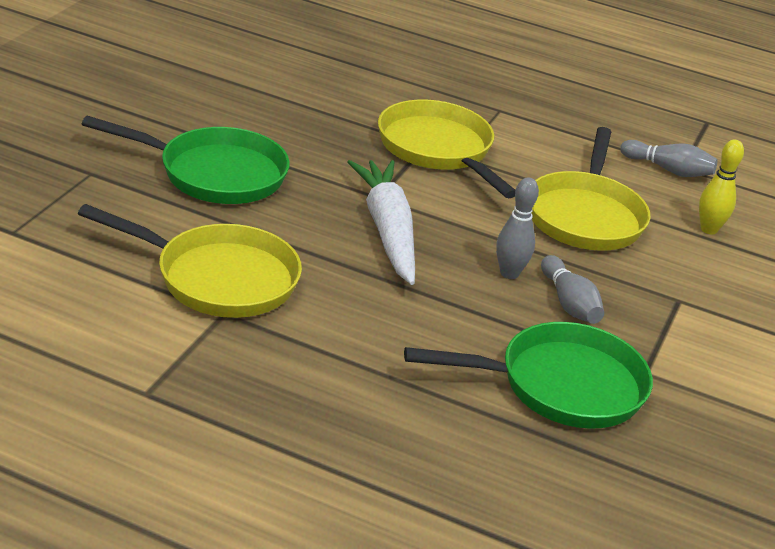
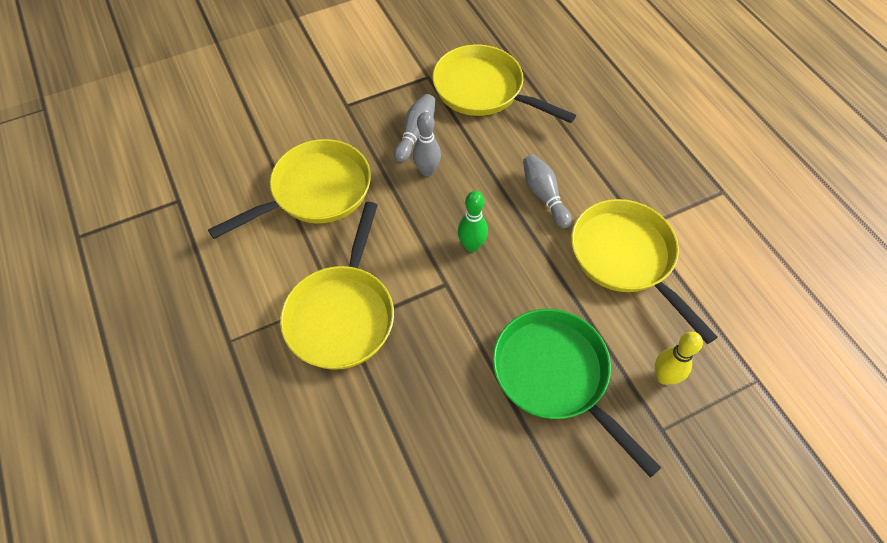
camera: 135 degrees left, 25 degrees up
white carrot [348,160,415,285] -> green bowling pin [458,191,488,252]
green pan [404,322,653,429] -> yellow pan [432,45,576,123]
grey bowling pin [620,140,718,177] -> grey bowling pin moved to [523,154,572,228]
yellow bowling pin [699,139,744,234] -> yellow bowling pin moved to [655,332,703,385]

